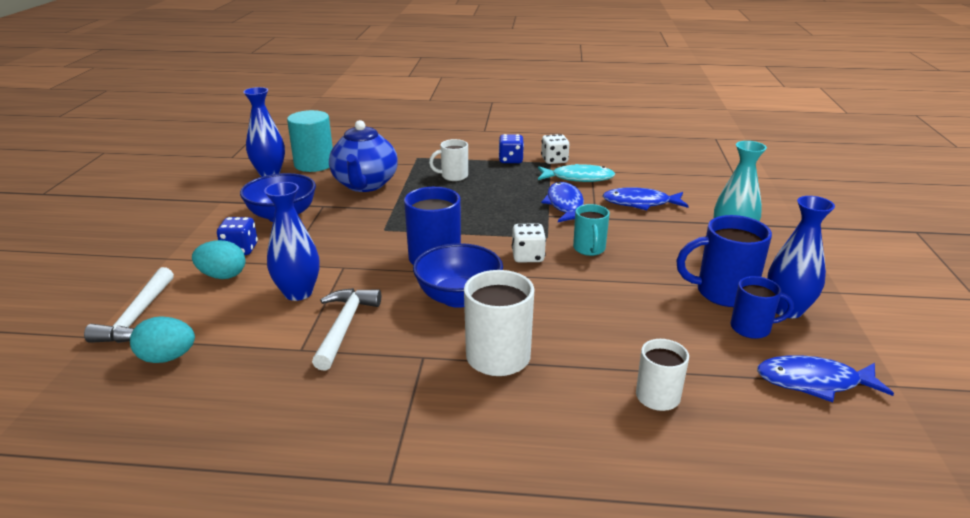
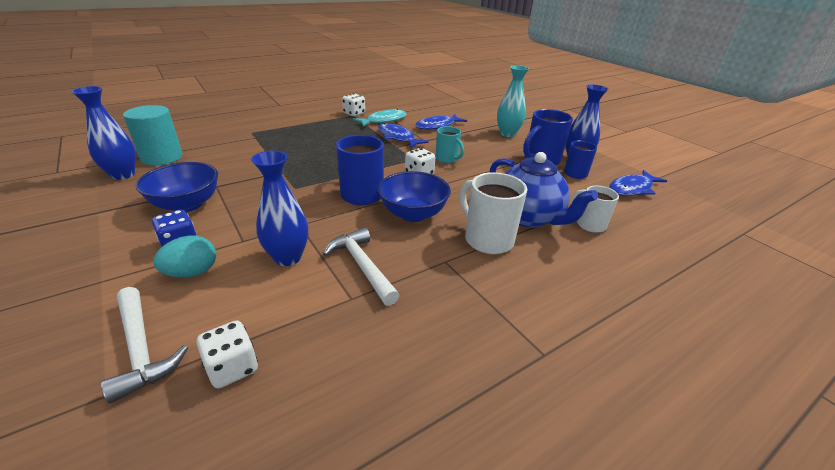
camera: 40 degrees left, 5 degrees up
turquoise egg [130,316,195,363] -> white dice [197,320,258,388]
blue teapot [329,120,398,192] -> blue teapot moved to [490,152,598,228]
white mug [429,139,468,181] -> none
blue dice [499,134,524,163] -> none

